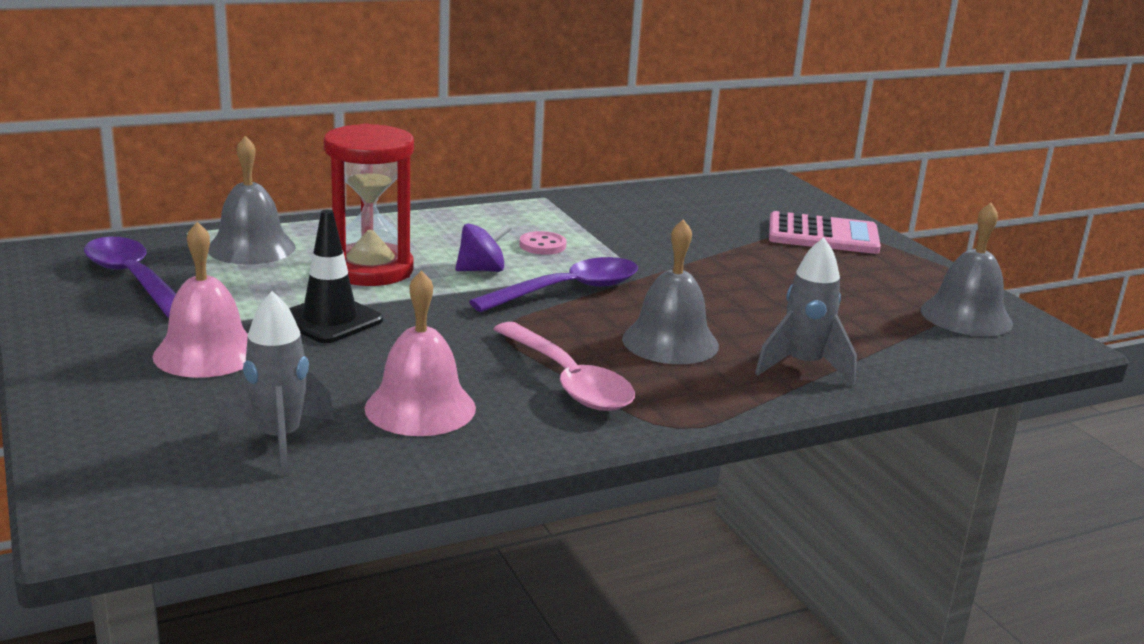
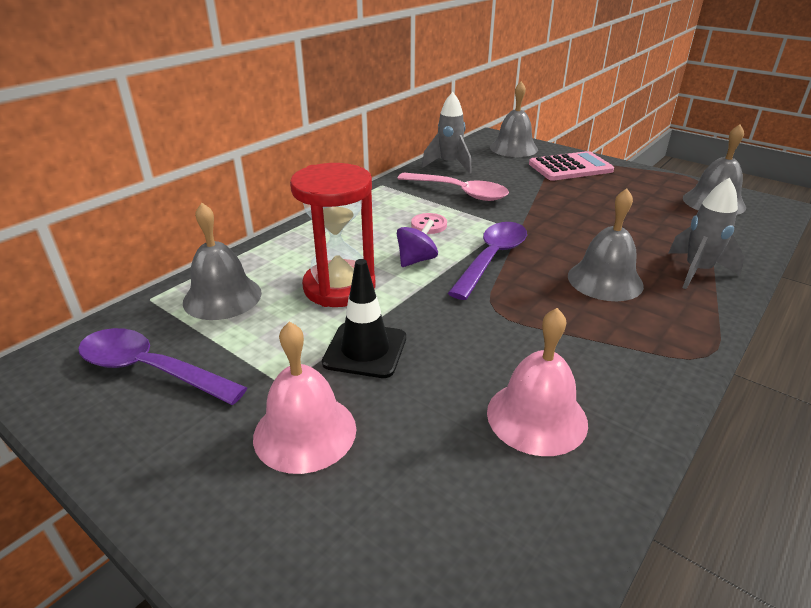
camera: 25 degrees left, 10 degrees up
grey rocket [218,291,334,476] -> grey rocket moved to [422,92,472,173]
pink spoon [494,322,635,411] -> pink spoon moved to [397,173,509,201]
none -> grey bell [490,81,538,157]

